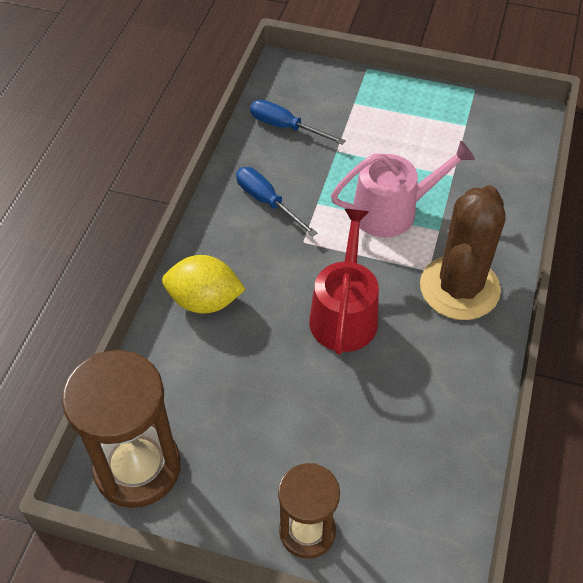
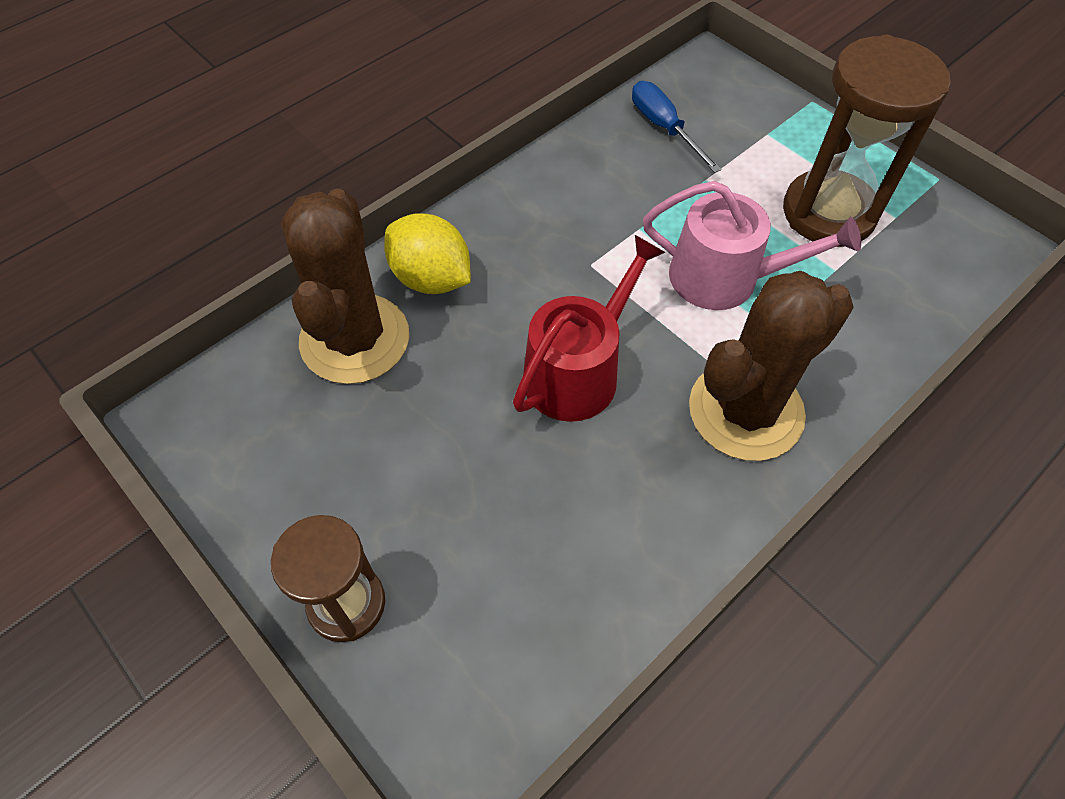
camera: 30 degrees right, 5 degrees up
brown hourglass [62,350,181,508] -> brown hourglass moved to [783,34,951,247]
blue screwdriver [236,167,317,237] -> none
none -> brown cactus [281,189,409,384]

